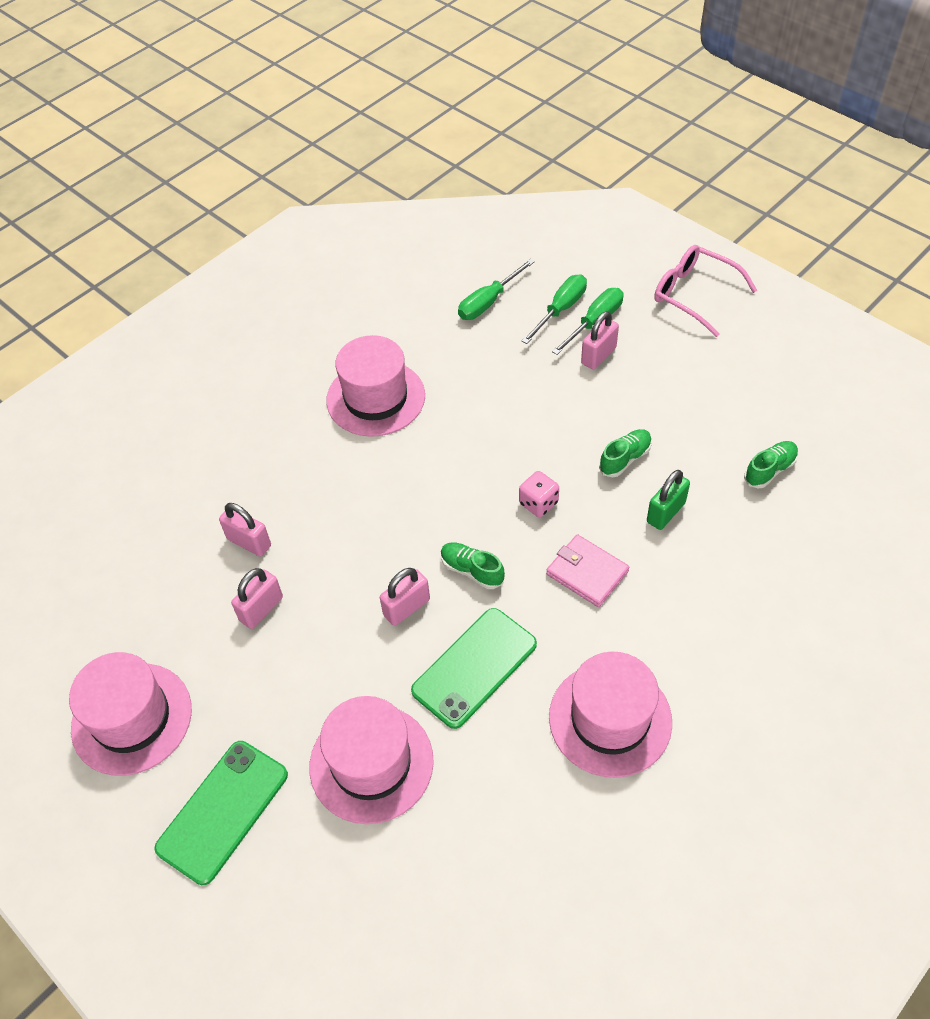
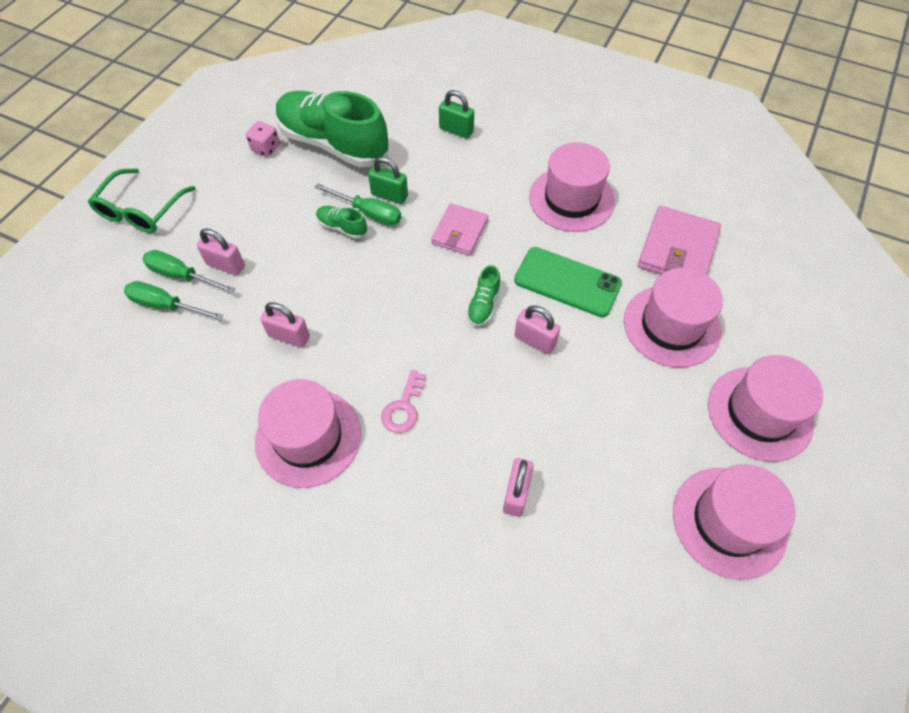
camera: 110 degrees left, 5 degrees up
green phone [154,741,288,885] -> pink hat [708,355,823,462]
pink padlock [231,568,283,629] -> pink padlock moved to [260,302,310,348]
green screwdriver [458,259,535,320] -> green screwdriver moved to [314,183,401,226]
pink dice [519,471,559,517] -> pink dice moved to [246,121,280,157]
pink glasses [654,245,758,337] -> green glasses [88,168,196,233]
green shoe [744,441,798,488] -> green shoe [276,91,389,167], size x2.45
none -> pink key [381,370,426,433]
none -> green padlock [439,90,474,139]
none -> pink wallet [638,206,721,275]

